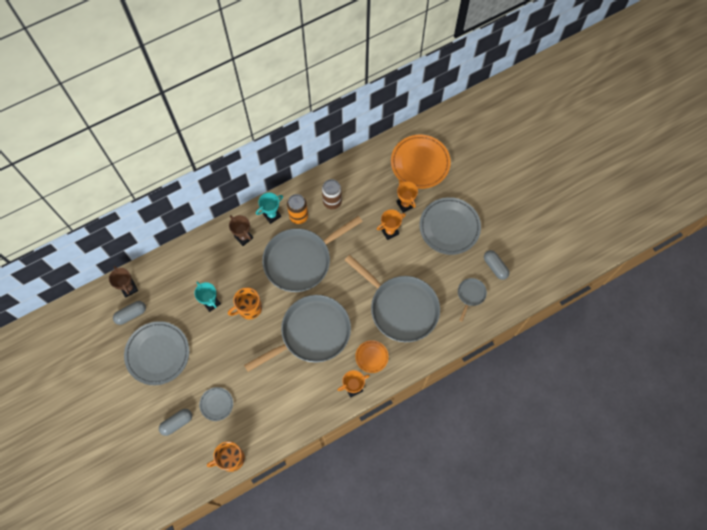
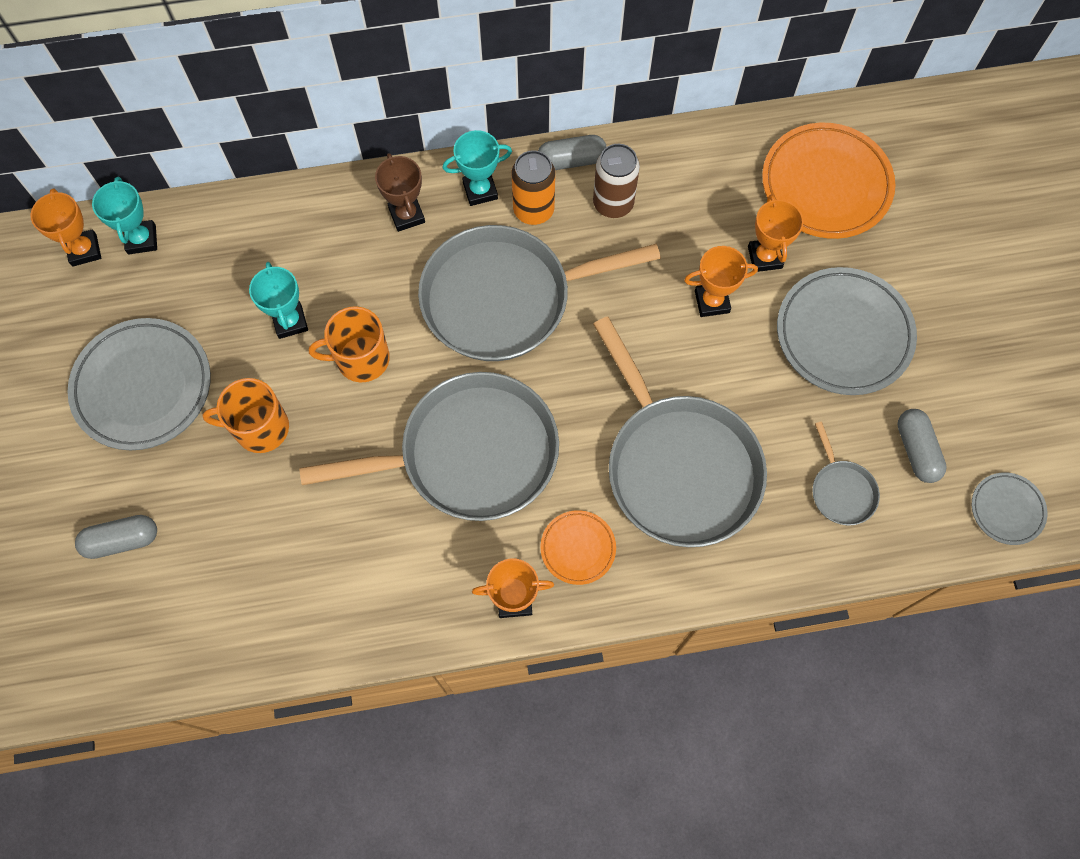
camera: 20 degrees right, 0 degrees up
brown trophy [109,266,138,297] -> turquoise trophy [92,177,157,255]
grey capsule [113,301,146,325] -> grey capsule moved to [538,135,607,170]
grey plate [199,387,233,421] -> grey plate moved to [972,472,1047,545]
orange mug [207,441,245,472] -> orange mug moved to [203,378,289,453]
grey pan [458,278,487,322] -> grey pan turned 120 degrees clockwise [812,421,880,525]
none -> orange trophy [30,188,101,267]

